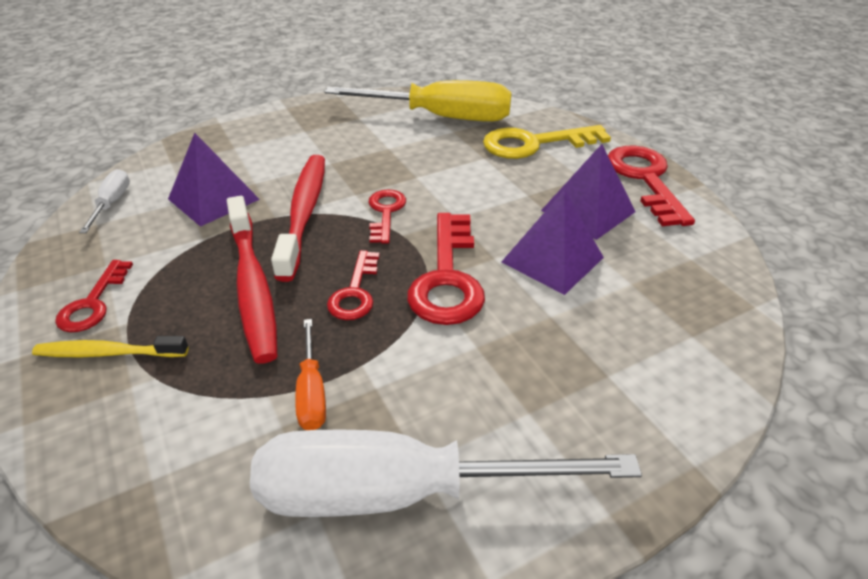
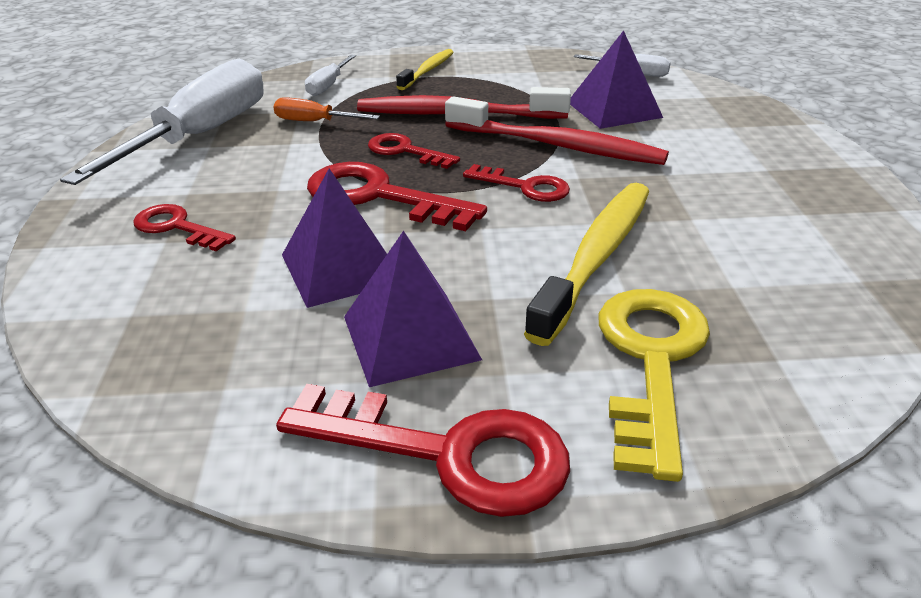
camera: 115 degrees right, 5 degrees down
red key [55,260,133,332] -> red key moved to [133,204,236,251]
yellow screwdriver [325,80,512,122] -> none
none -> white screwdriver [305,54,356,96]
none -> yellow toothbrush [524,183,649,346]

